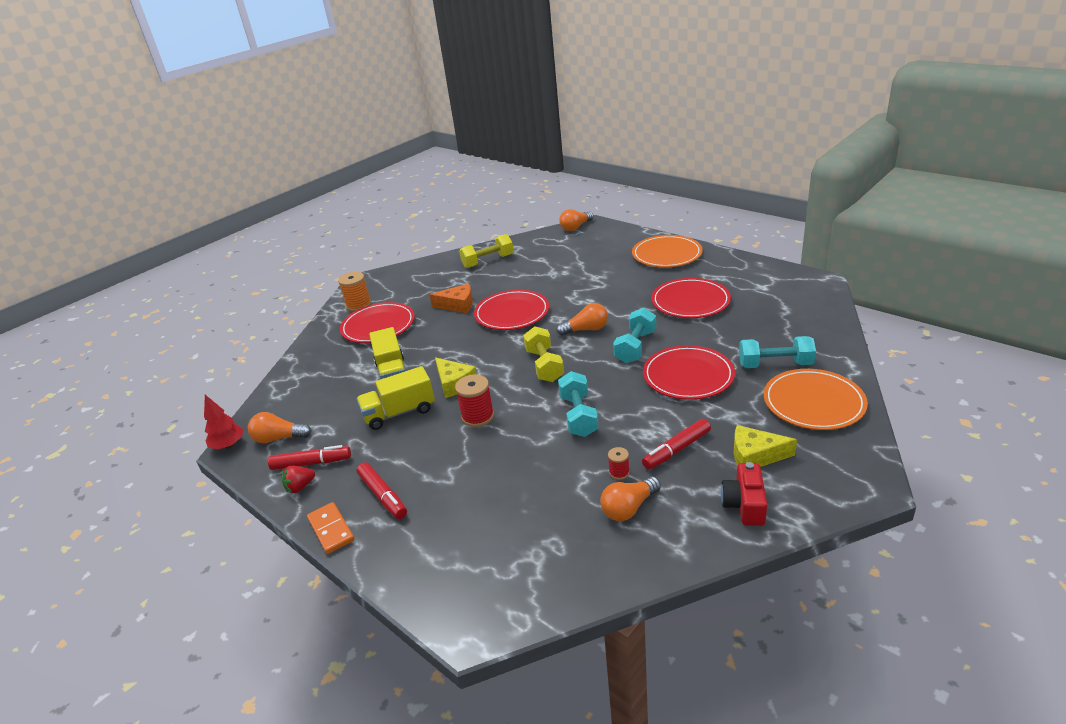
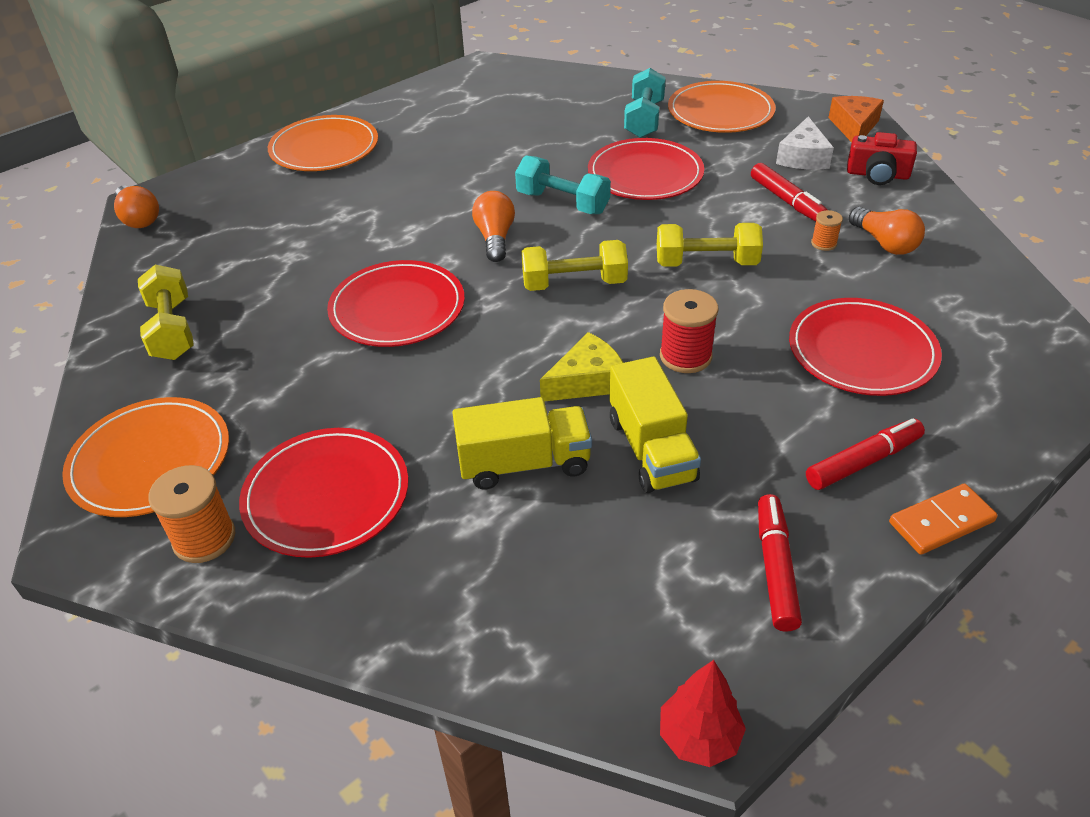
camera: 85 degrees left, 10 degrees up
orange light bulb [248,412,312,443] -> none
red strawberry [282,466,315,493] -> none
orange cheese [429,284,473,313] -> orange cheese moved to [828,96,884,142]
turquoise dumbbell [558,371,598,437] -> yellow dumbbell [657,223,763,267]
red spool [608,447,630,480] -> orange spool [811,210,843,251]
red plate [651,278,731,318] -> red plate moved to [789,298,942,396]
yellow cheese [734,425,797,467] -> white cheese [776,116,834,170]
none -> orange plate [62,397,229,517]

